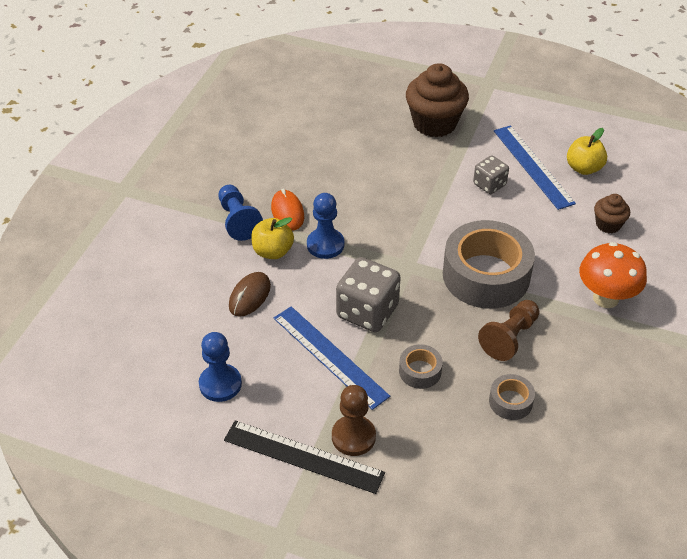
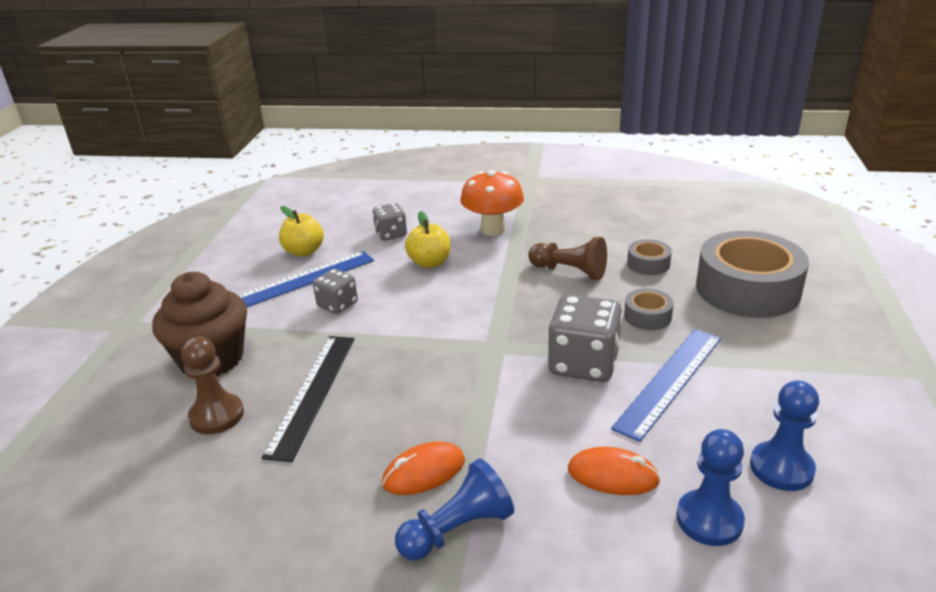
camera: 100 degrees left, 15 degrees down
black ruler [224,420,385,494] -> black ruler moved to [262,336,355,462]
brown mouse [229,272,271,317] -> orange mouse [568,447,660,495]
yellow apple [251,217,294,259] -> yellow apple moved to [405,211,450,268]
blue pawn [307,193,344,259] -> blue pawn moved to [676,429,745,546]
brown pawn [332,385,376,456] -> brown pawn moved to [181,337,244,434]
grey tape [443,220,535,309] -> grey tape moved to [696,231,809,318]
brown cupcake [594,194,630,233] -> grey dice [373,203,407,241]

